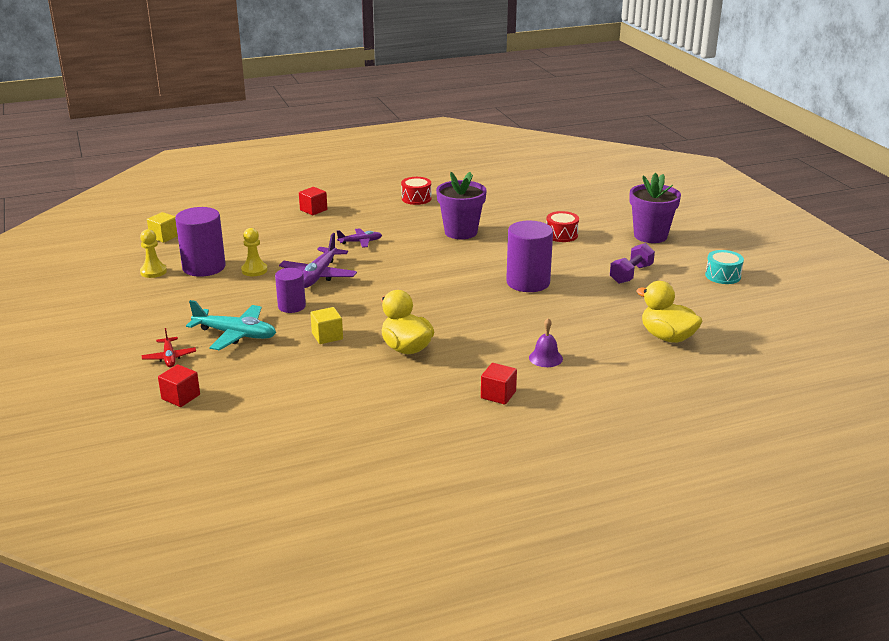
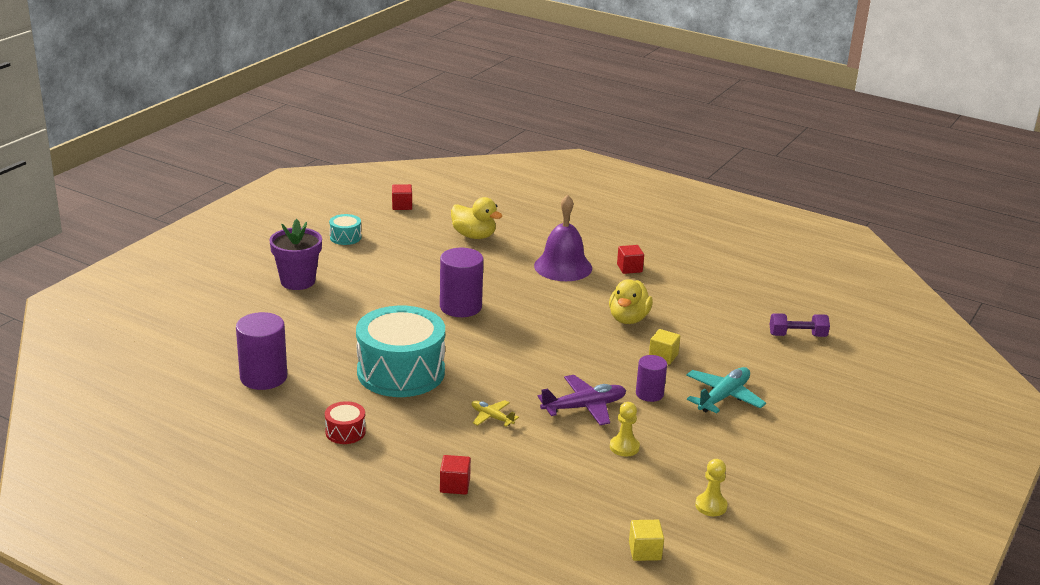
camera: 130 degrees left, 0 degrees up
red plane [142,328,196,367] -> none
red cube [158,364,200,407] -> red cube moved to [392,184,412,210]
purple cylinder [175,207,226,277] -> purple cylinder moved to [236,312,287,390]
turquoise plane [186,300,276,350] -> turquoise plane turned 60 degrees clockwise [686,367,766,414]
purple plane [337,228,382,248] -> yellow plane [472,400,519,427]
purple flower pot [436,172,487,239] -> turquoise drum [356,306,445,397]
purple bell [529,318,563,367] -> purple bell [534,195,592,281], size x2.14
red drum [546,211,579,242] -> none
purple dumbbell [610,243,655,284] -> purple dumbbell moved to [770,313,830,337]
yellow duck [636,281,702,343] -> yellow duck turned 60 degrees counterclockwise [451,197,502,239]

